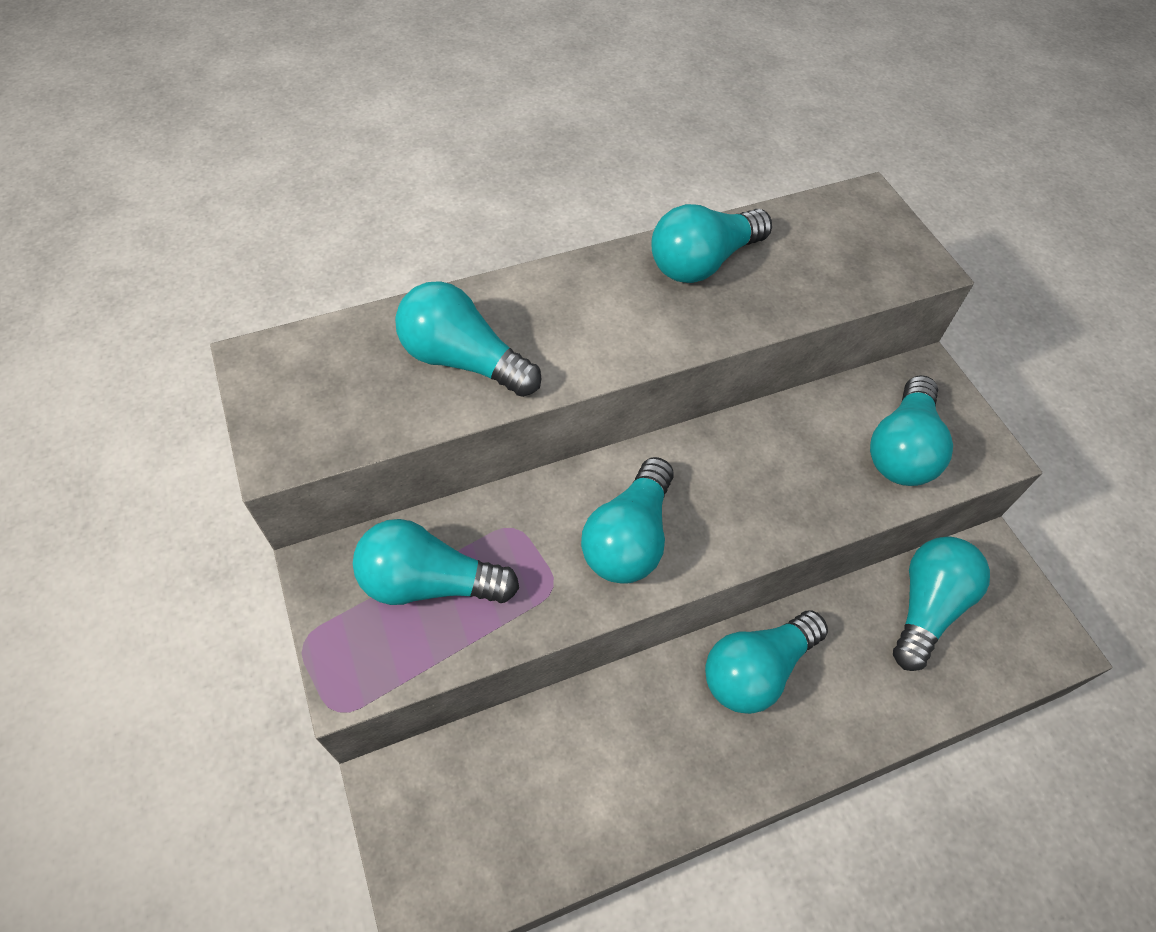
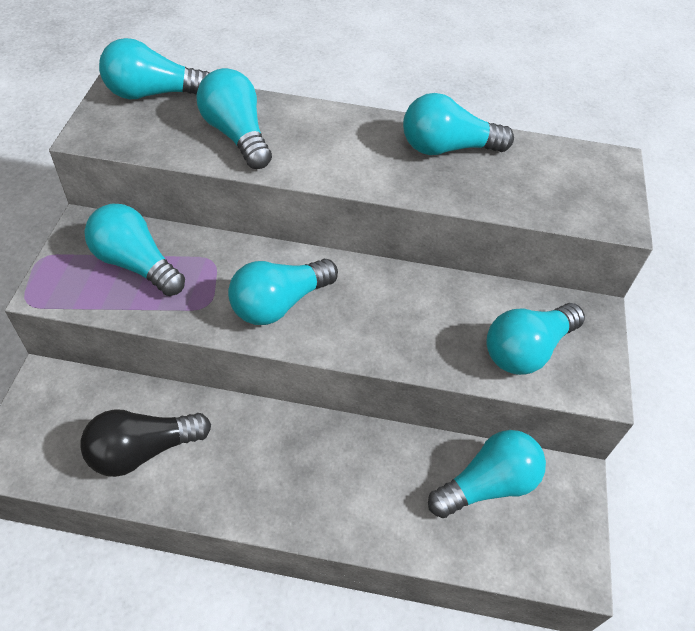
camera: 30 degrees right, 5 degrees down
turquoise light bulb [705,610,828,714] -> turquoise light bulb moved to [99,38,209,99]
none -> black light bulb [81,409,211,477]

